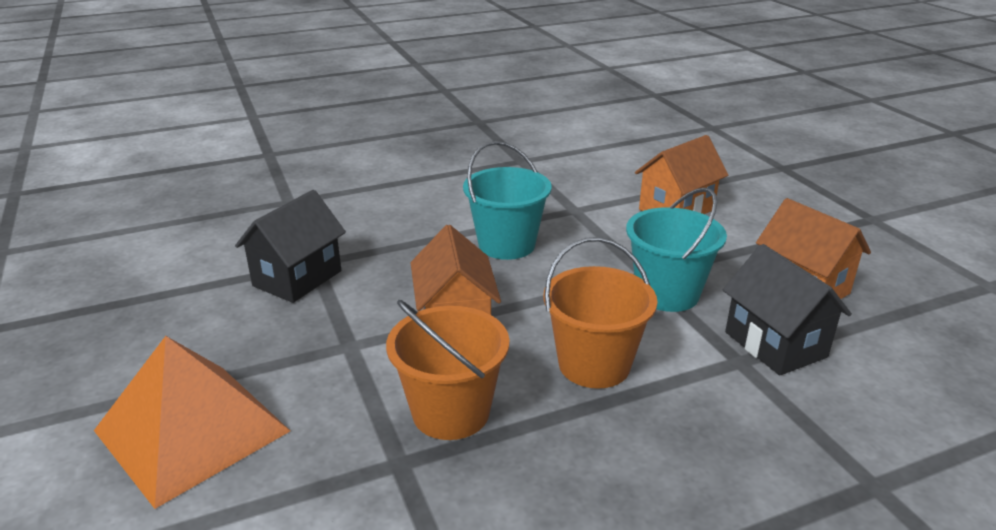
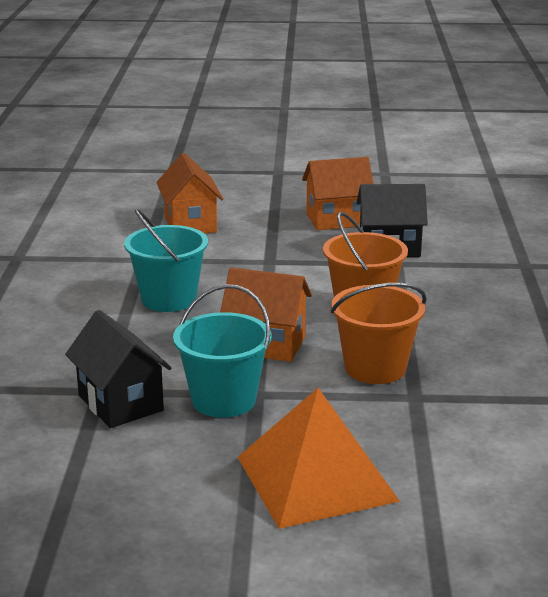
camera: 65 degrees left, 5 degrees down
turquoise bucket [626,187,727,312] -> turquoise bucket moved to [173,284,272,418]

